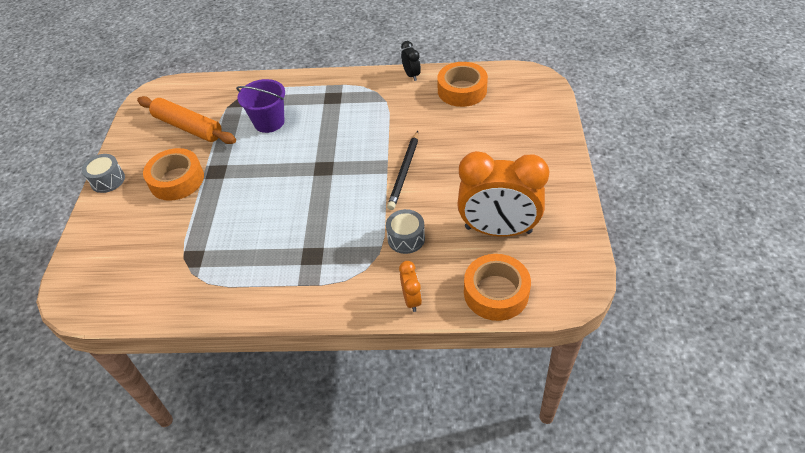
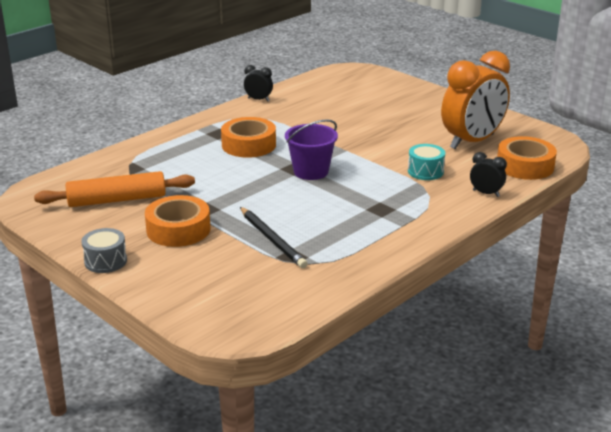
camera: 50 degrees left, 20 degrees down
purple bucket [236,79,285,133] -> purple bucket moved to [285,119,338,180]
grey drum [386,209,425,254] -> turquoise drum [408,144,445,180]
black pencil [387,131,418,210] -> black pencil moved to [240,207,308,268]
orange clock [399,261,422,312] -> black clock [470,152,507,197]
orange tape [437,62,488,107] -> orange tape moved to [221,117,276,158]

